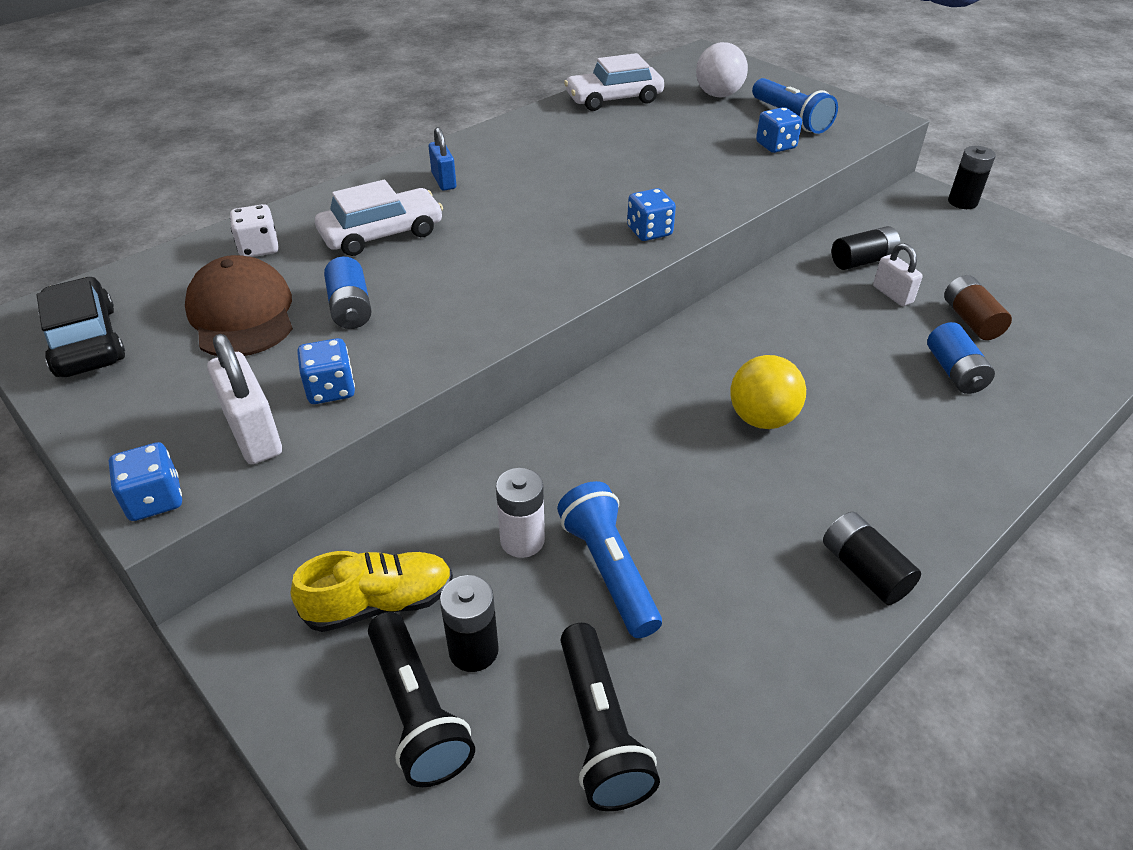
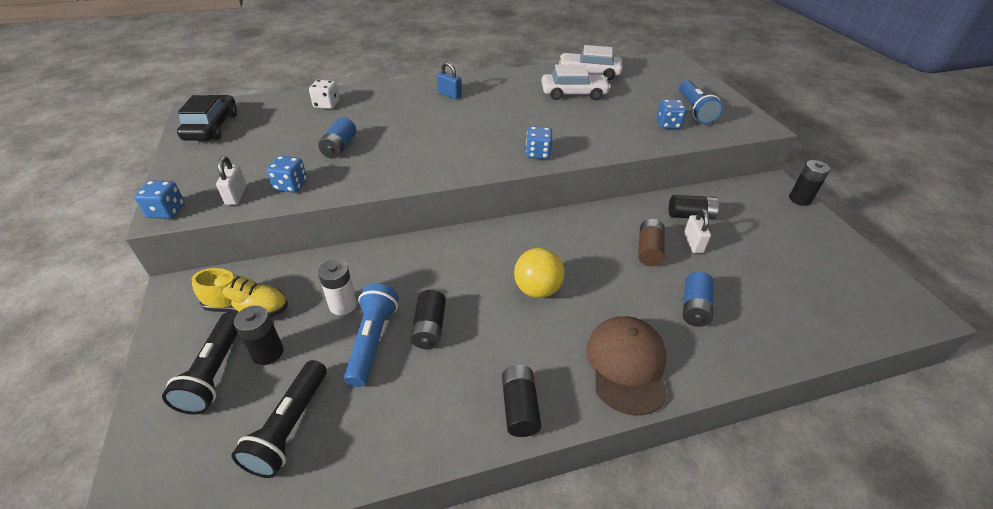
camera: 25 degrees right, 0 degrees up
brown cap [185,255,293,356] -> brown cap moved to [586,316,668,415]
white padlock [207,334,282,464] -> white padlock [216,156,247,205], size x0.66
white car [315,180,443,256] -> white car moved to [541,64,611,100]
blue padlock [429,127,456,191] -> blue padlock turned 60 degrees counterclockwise [437,62,462,99]
white ball [696,42,748,97] -> none
brown battery [944,275,1012,340] -> brown battery moved to [638,219,665,266]
none -> black battery [410,290,446,349]

